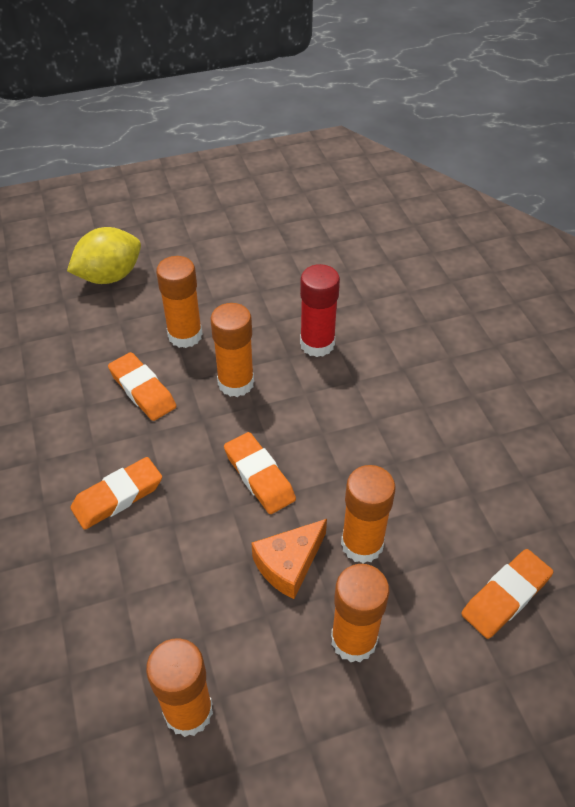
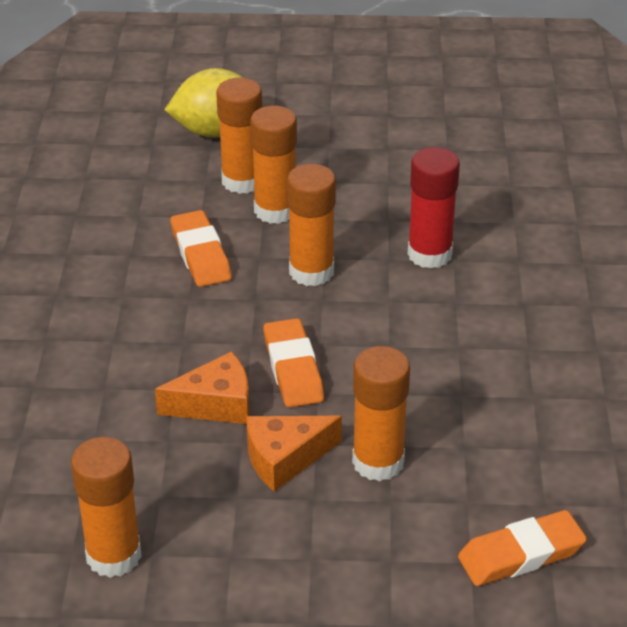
camera: 20 degrees right, 10 degrees down
orange eraser [70,457,162,530] -> none
orange glue stick [331,564,390,662] -> orange glue stick moved to [216,78,262,194]
none -> orange cheese [155,351,250,424]

